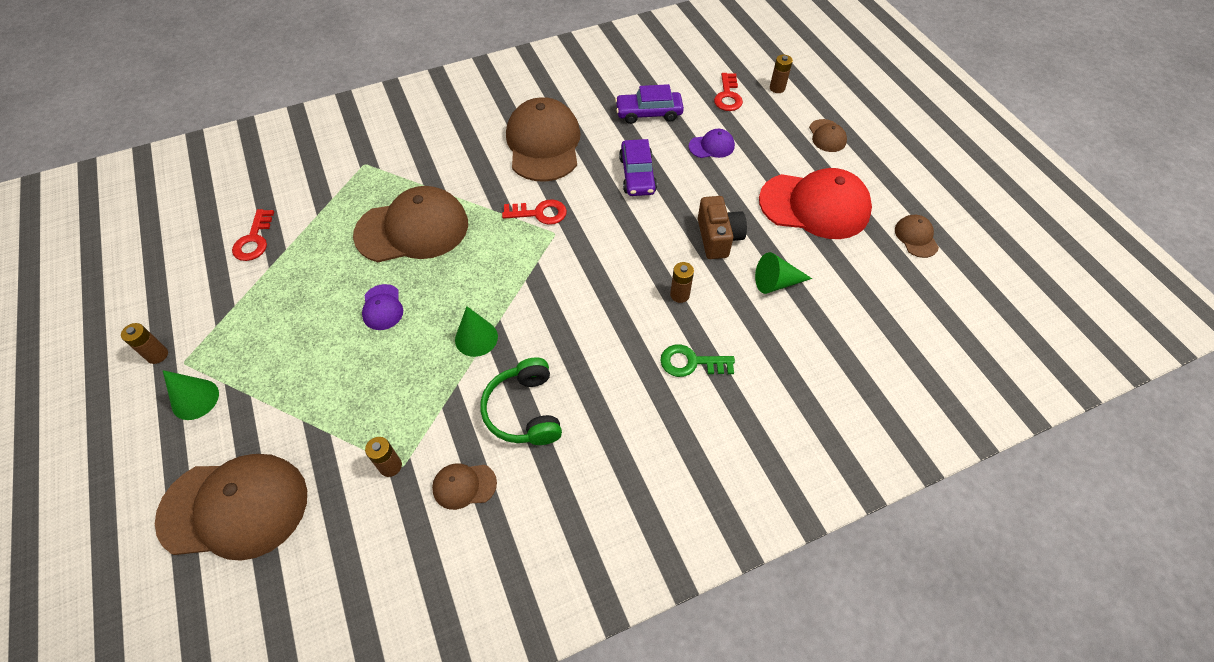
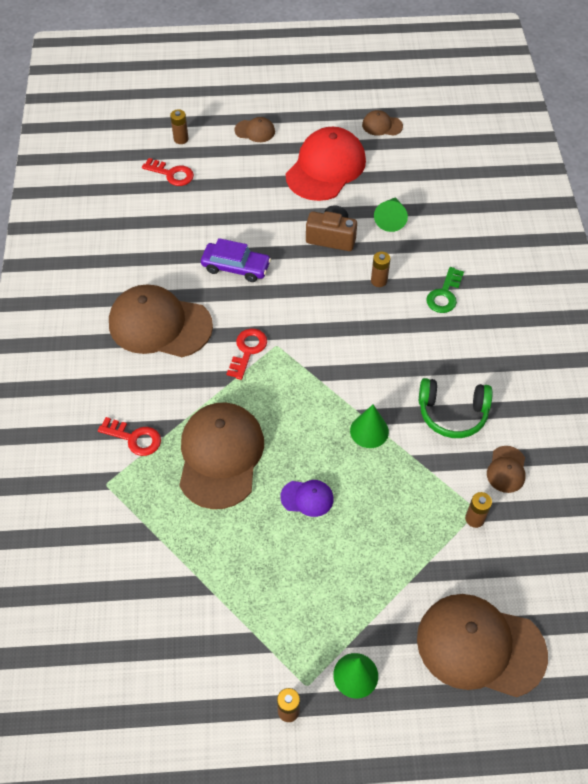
camera: 70 degrees left, 0 degrees up
brown cap [155,454,307,561] -> brown cap turned 90 degrees counterclockwise [417,594,548,697]
red key [232,209,274,261] -> red key moved to [98,417,161,456]
purple car [615,84,684,124] -> none
purple cap [689,129,735,158] -> none

